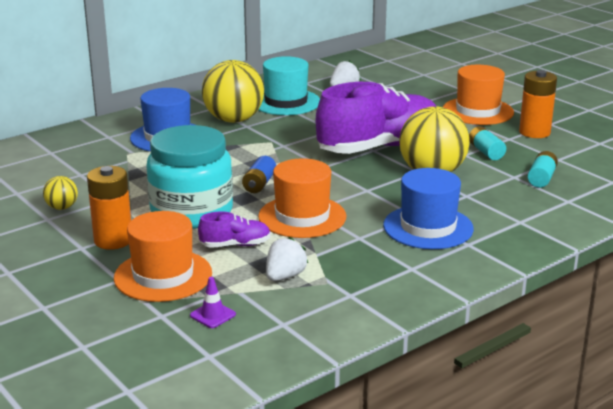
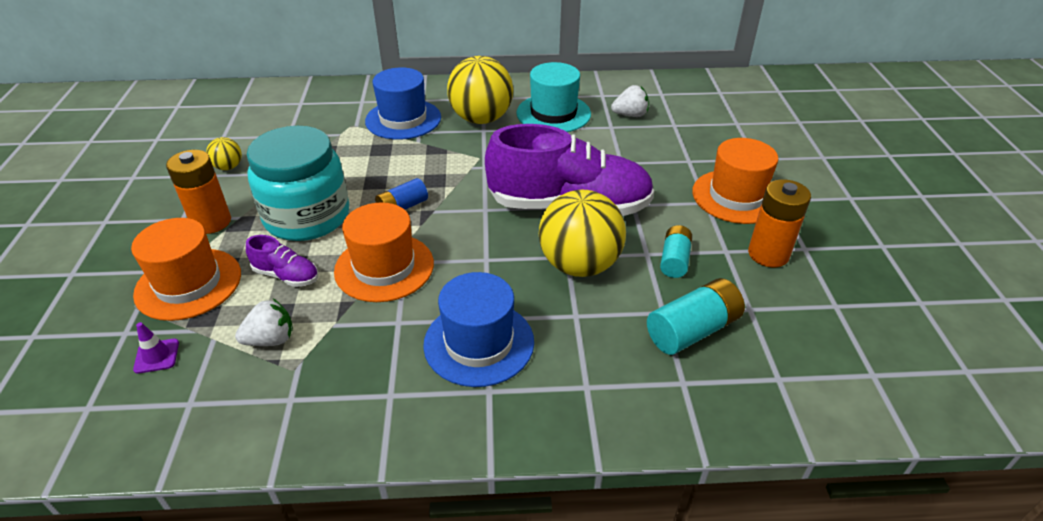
camera: 35 degrees right, 15 degrees up
turquoise battery [528,151,558,188] -> turquoise battery [647,278,745,355], size x1.55

